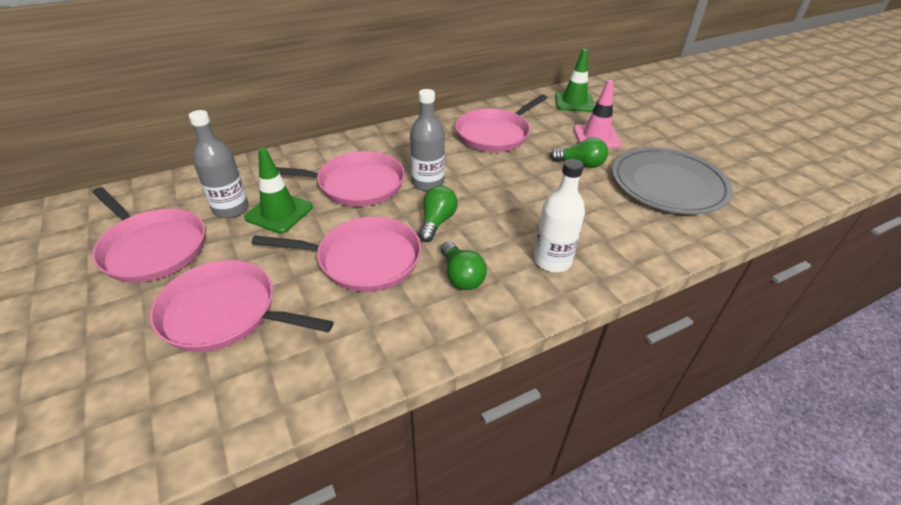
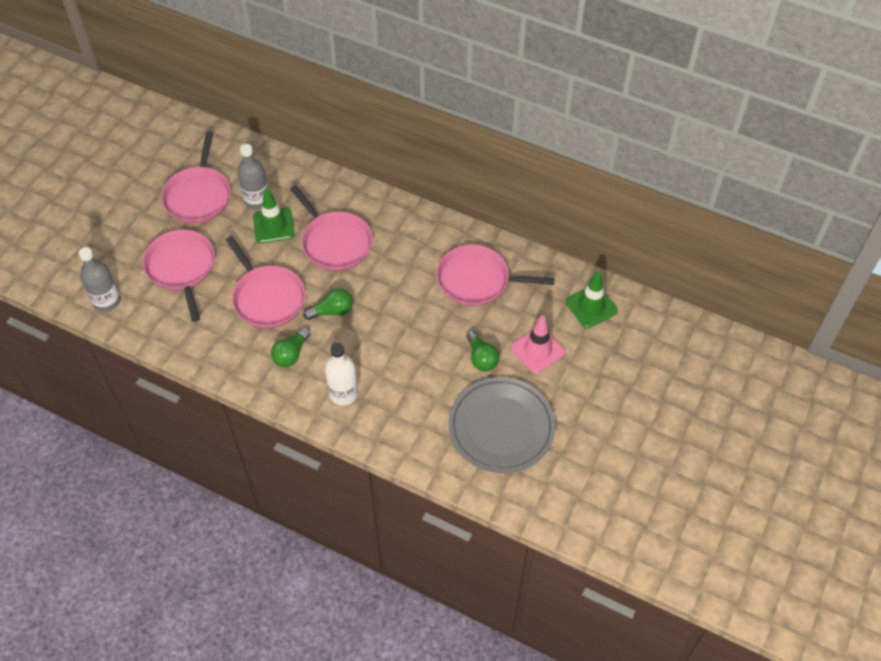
camera: 55 degrees right, 15 degrees up
grey bottle [410,89,445,191] -> grey bottle moved to [79,247,121,312]

